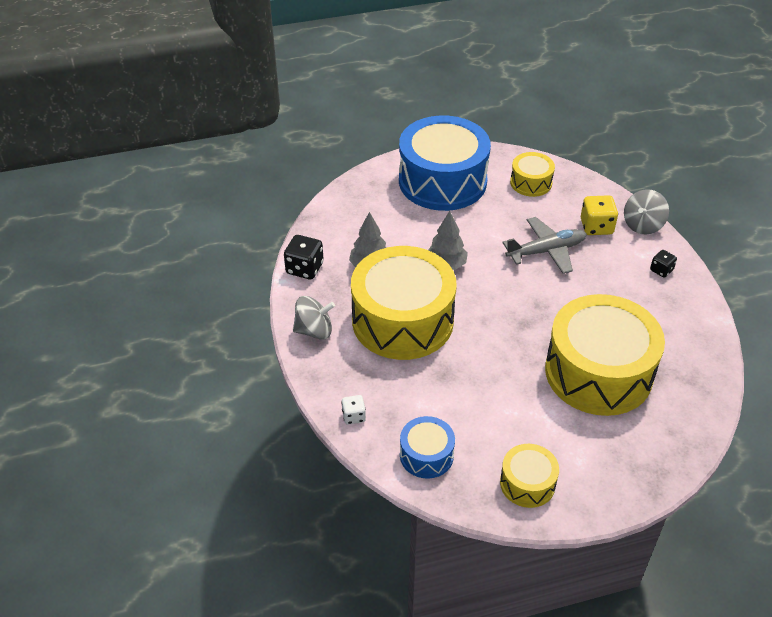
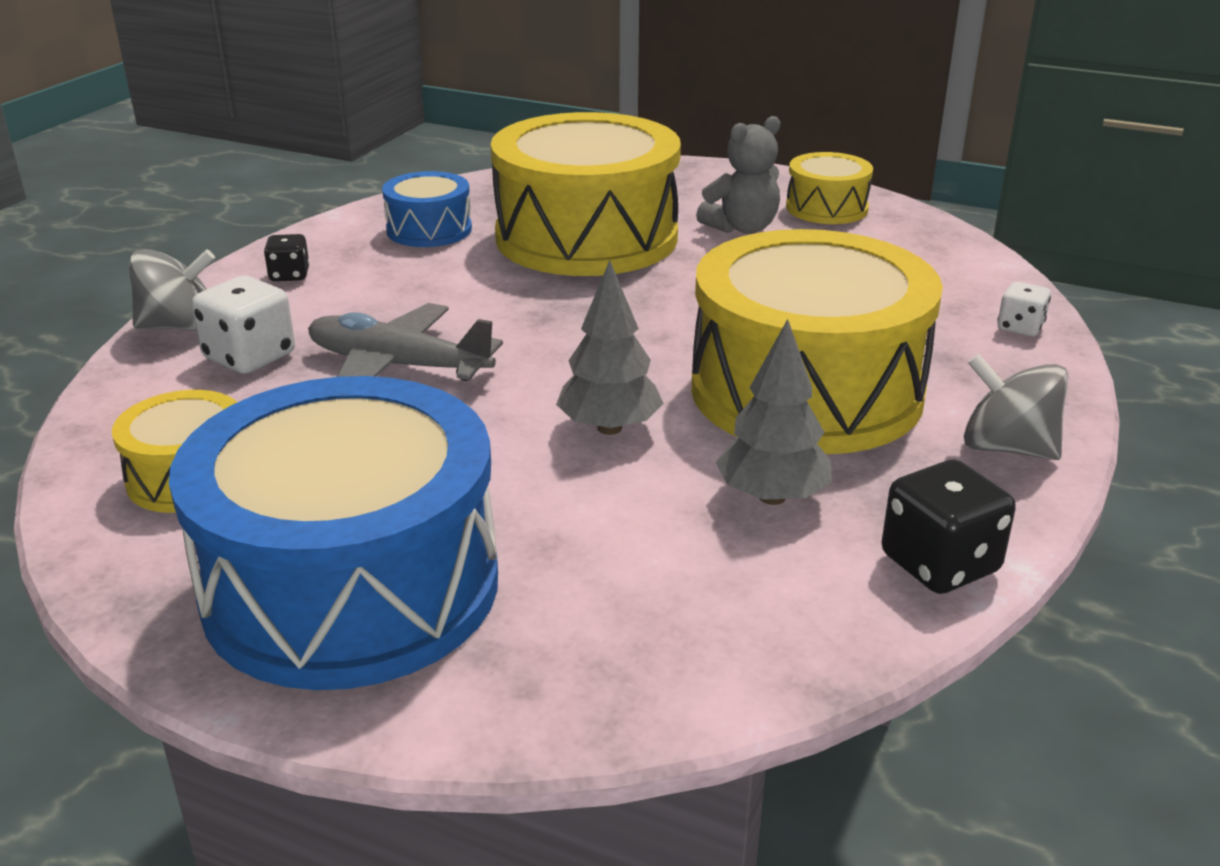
camera: 140 degrees left, 15 degrees down
blue drum [400,416,455,479] -> blue drum moved to [382,171,472,247]
yellow dice [581,195,618,235] -> white dice [192,276,295,374]
none -> grey teddy bear [696,116,780,234]

